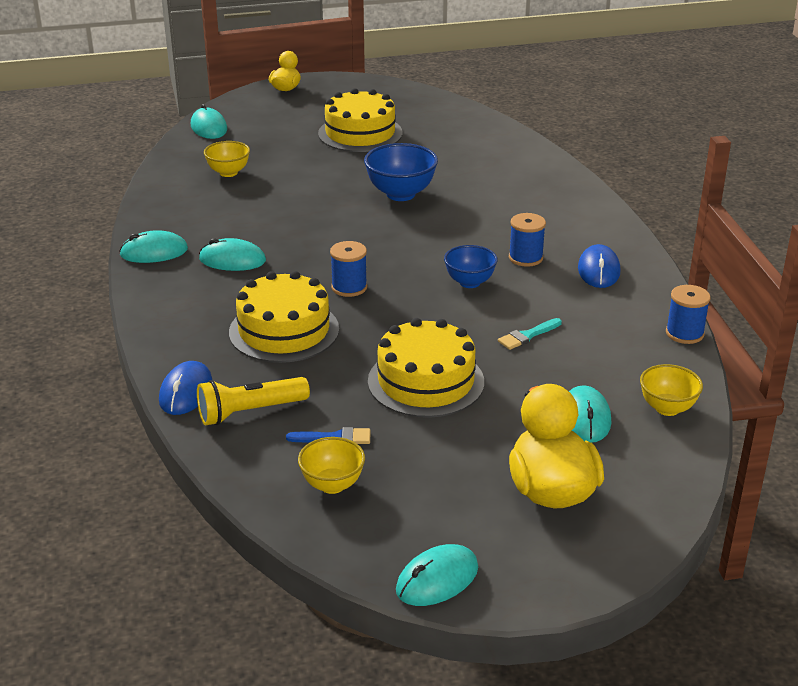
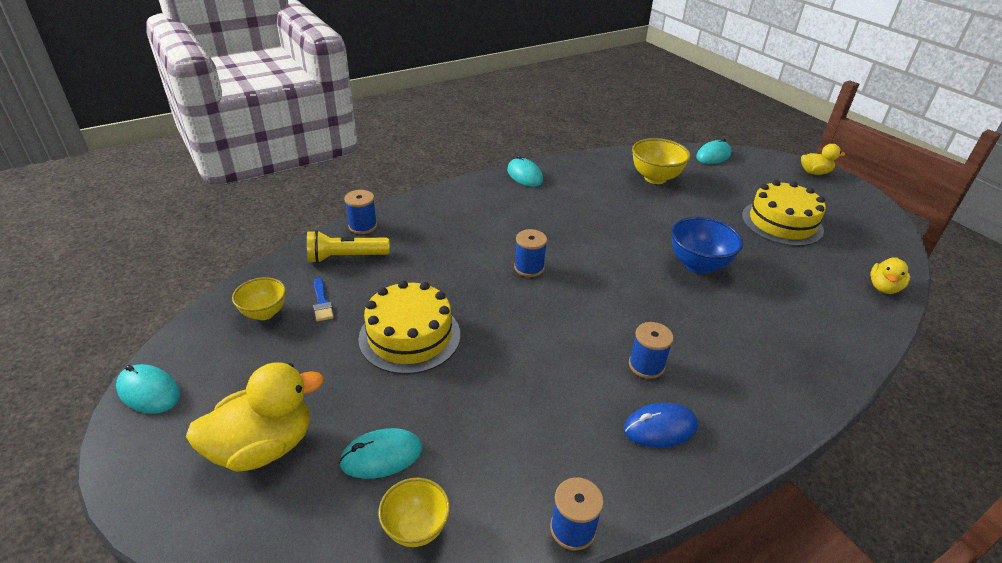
camera: 70 degrees right, 5 degrees up
blue mouse [159,361,212,415] -> blue spool [344,190,377,234]
yellow flashlight [197,377,310,425] -> yellow flashlight turned 60 degrees counterclockwise [307,230,390,263]
turquoise mouse [199,238,266,271] -> none
yellow bowl [204,141,250,177] -> yellow bowl [632,138,691,184], size x1.55
yellow cake [229,271,339,363] -> none
blue bowl [444,245,498,288] -> none
turquoise brush [498,318,562,350] -> none
none -> yellow duck [870,258,910,294]

